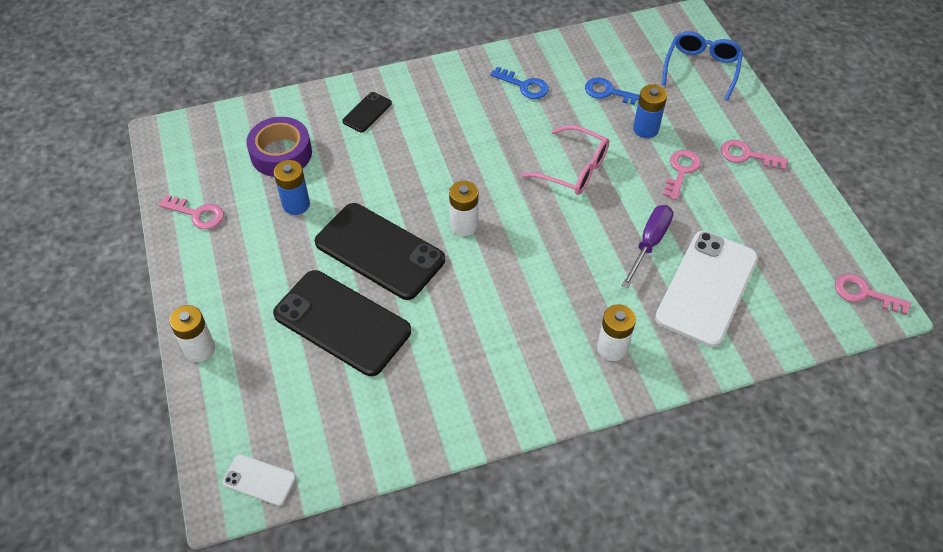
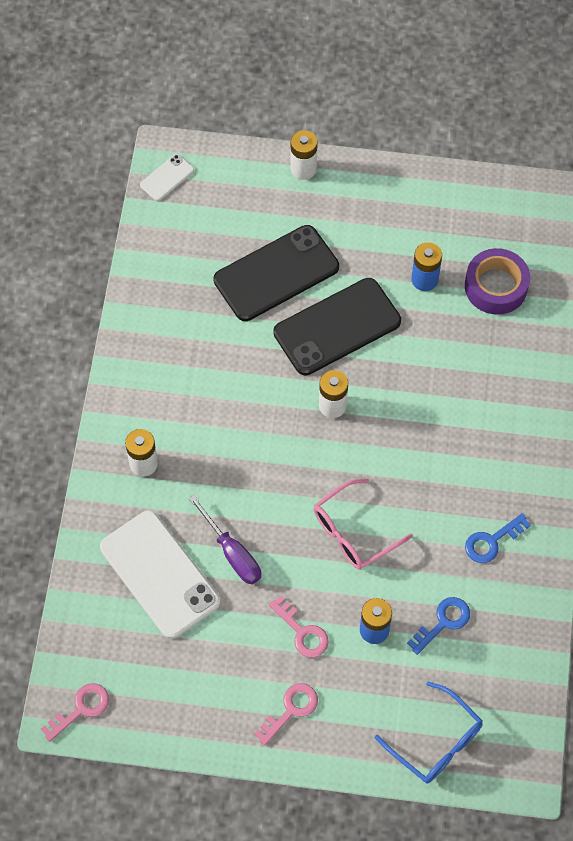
camera: 115 degrees right, 10 degrees up
pink key [159,195,224,229] -> none
black phone [342,92,392,133] -> none

